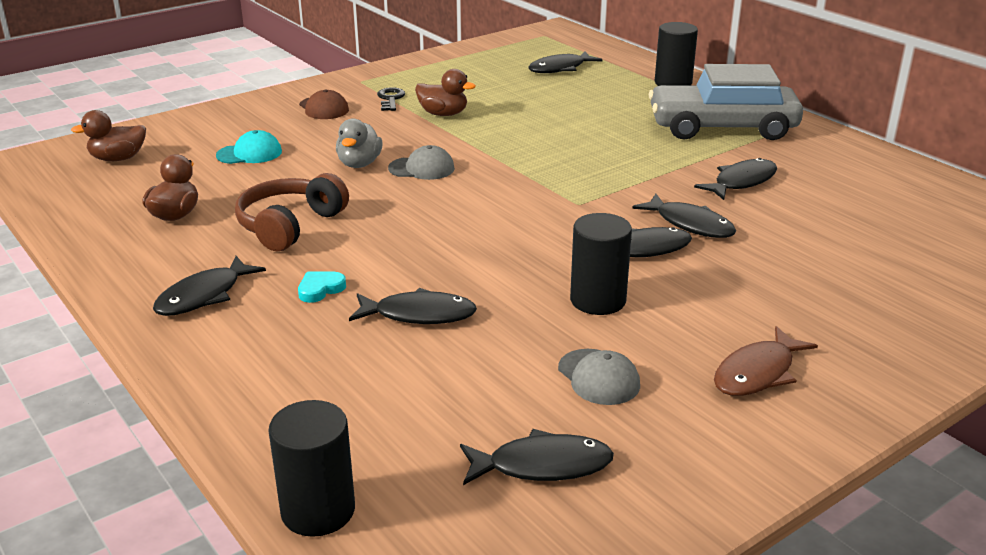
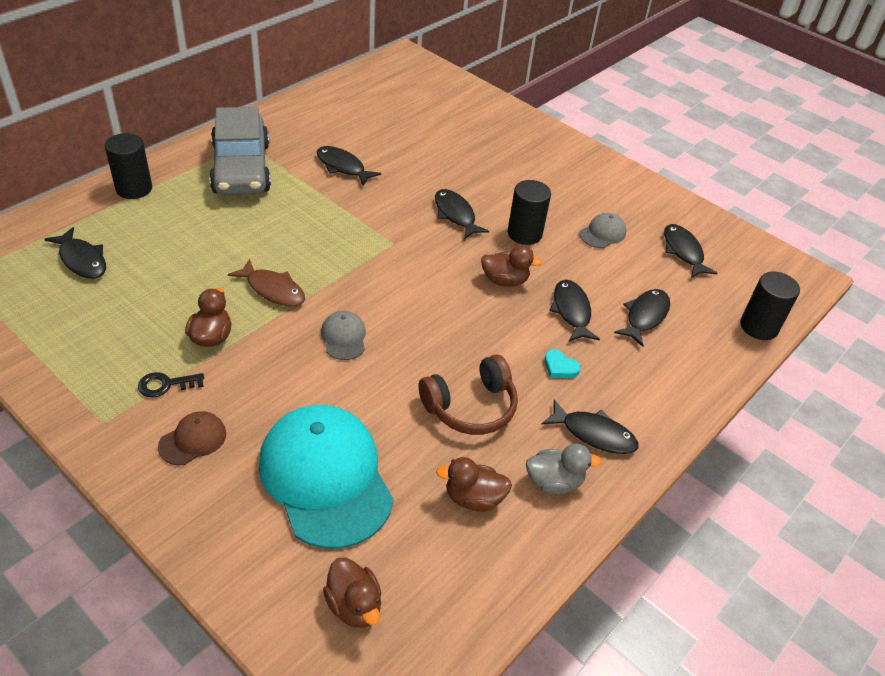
camera: 105 degrees left, 15 degrees up
turquoise cap [216,130,282,164] -> turquoise cap [259,405,394,549], size x2.32
brown headphones [235,173,349,251] -> brown headphones turned 45 degrees counterclockwise [419,354,518,435]
grey duck [336,118,383,168] -> grey duck moved to [526,443,602,494]
black fish [632,194,736,238] -> black fish moved to [614,289,670,347]
brown fish [714,326,818,396] -> brown fish moved to [228,259,305,307]
none -> brown duck [481,245,542,287]

